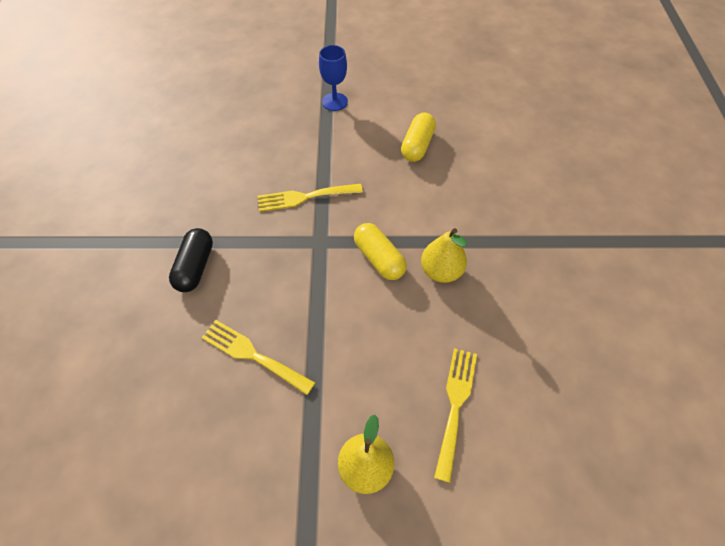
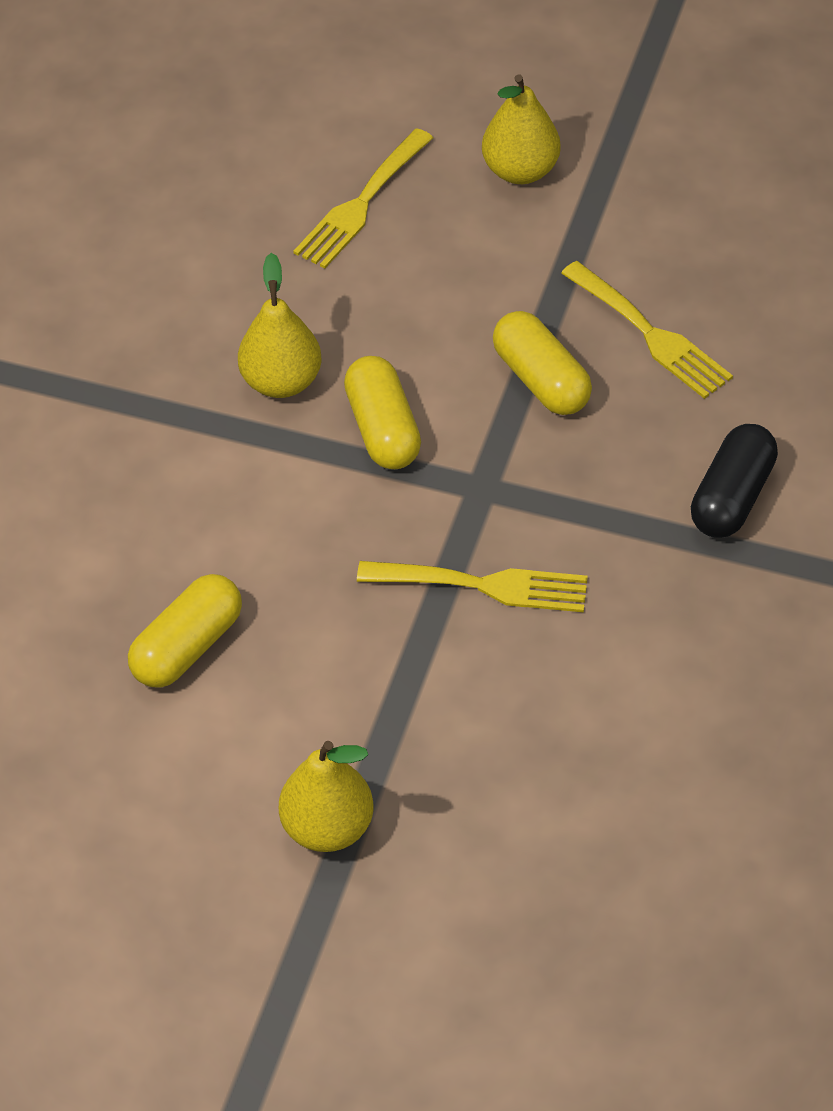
camera: 160 degrees left, 5 degrees down
blue goblet [319,45,348,111] -> yellow pear [279,741,373,852]
none -> yellow capsule [493,311,592,415]

